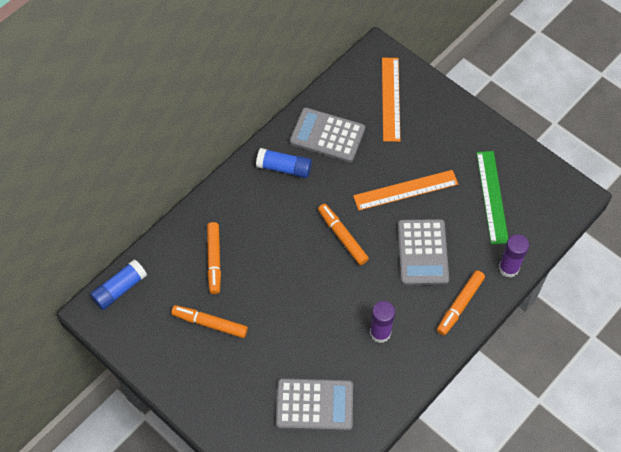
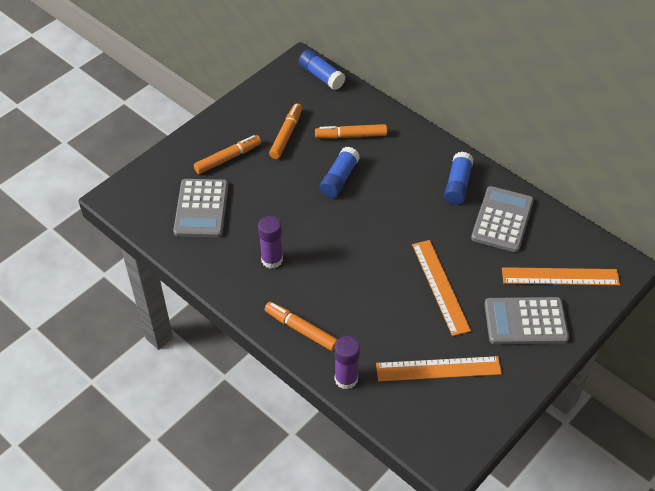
camera: 90 degrees right, 10 degrees down
orange marker [318,204,369,265] -> orange marker moved to [194,135,261,174]
grey calculator [398,219,449,285] -> grey calculator moved to [484,297,569,344]
green ruler [476,151,508,244] -> orange ruler [376,356,502,381]
none -> blue glue stick [320,147,360,198]

